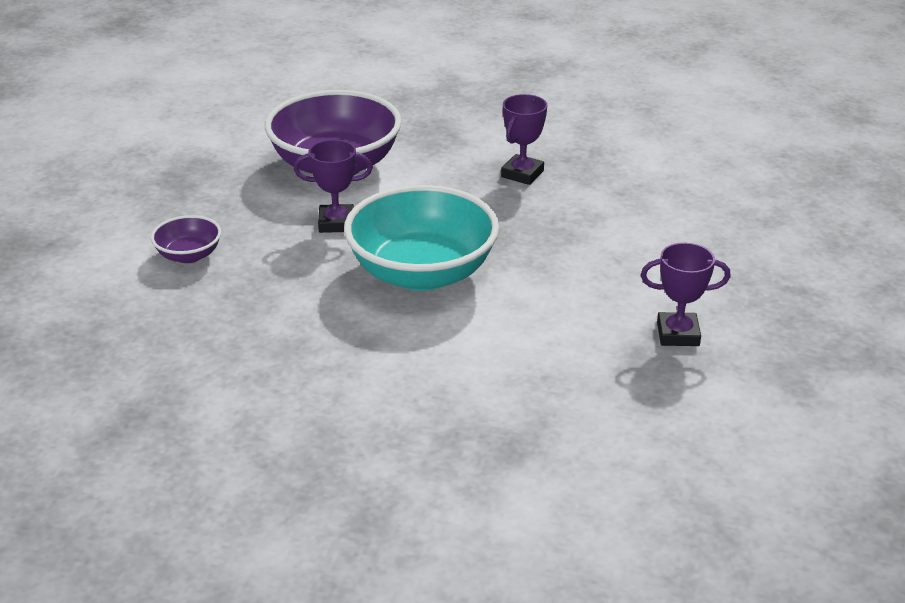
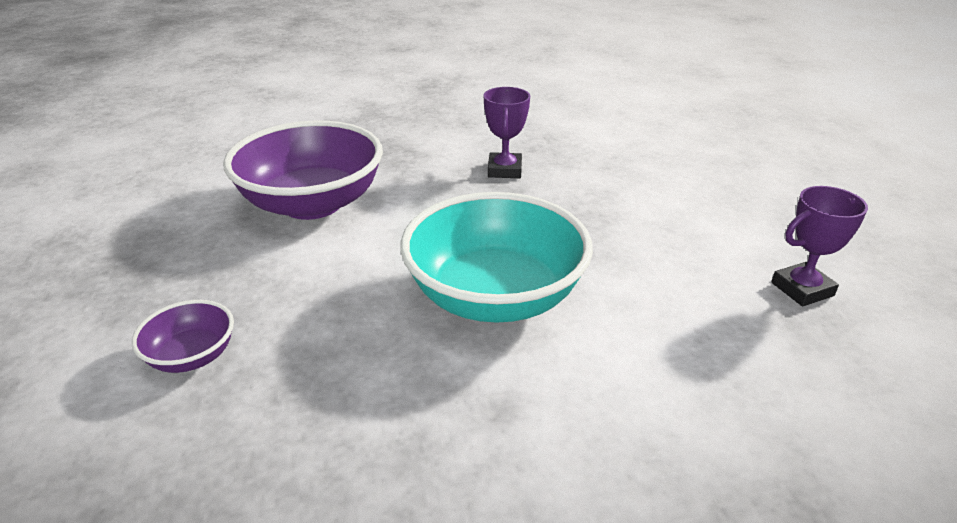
camera: 25 degrees left, 0 degrees up
purple trophy [294,140,373,233] -> none

